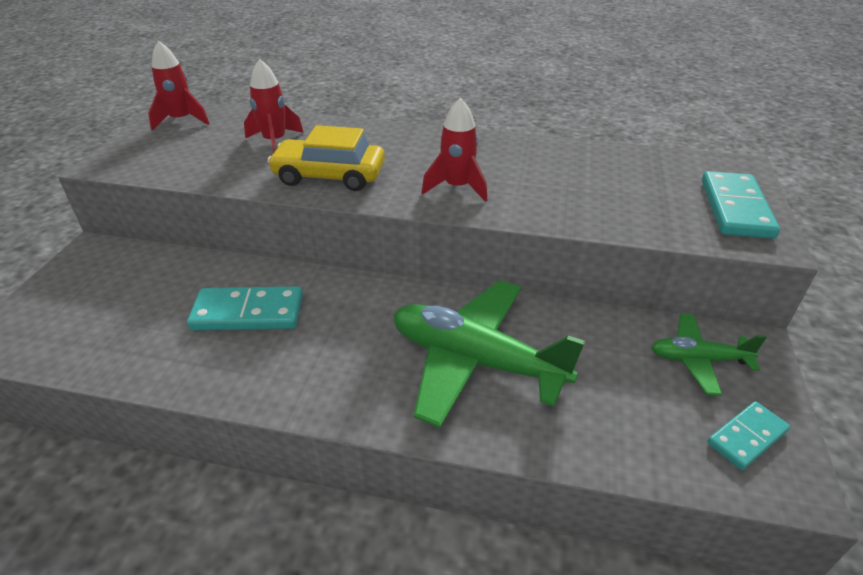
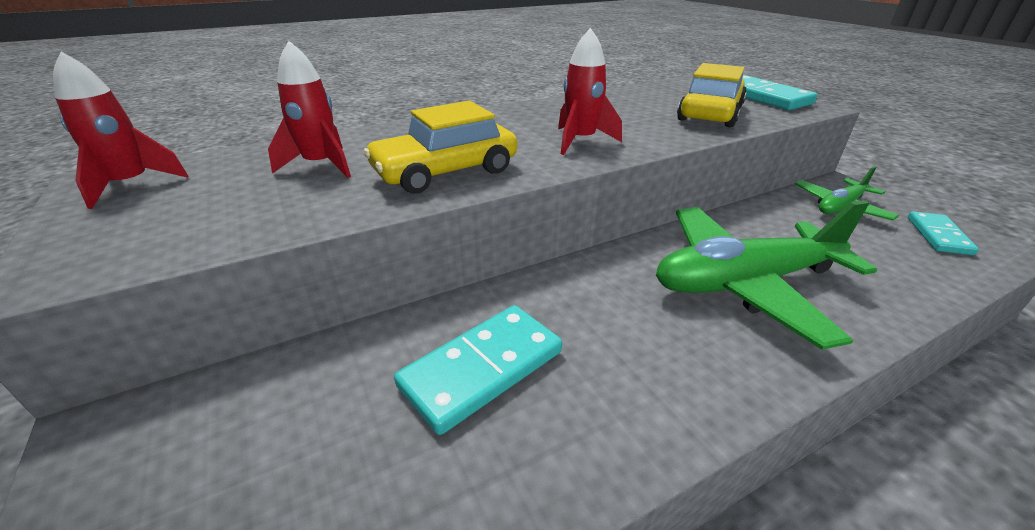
camera: 40 degrees left, 5 degrees down
none -> yellow car [677,63,747,127]

